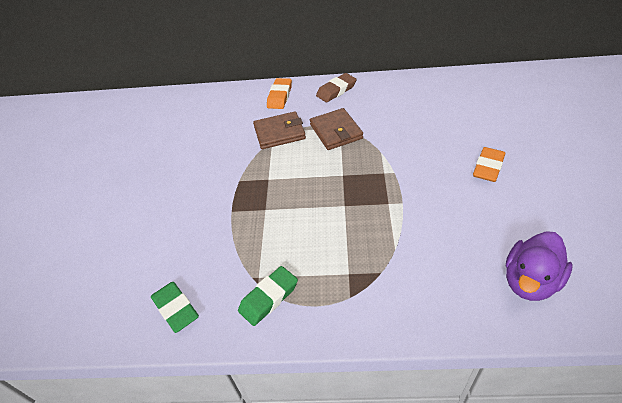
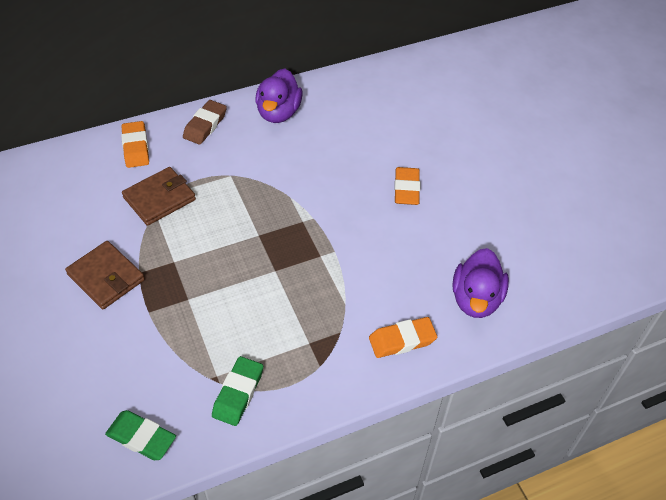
camera: 30 degrees left, 5 degrees up
brown wallet [310,108,363,150] -> brown wallet moved to [65,241,145,309]
none -> purple duck [256,69,303,123]
none -> orange eraser [369,317,437,358]

